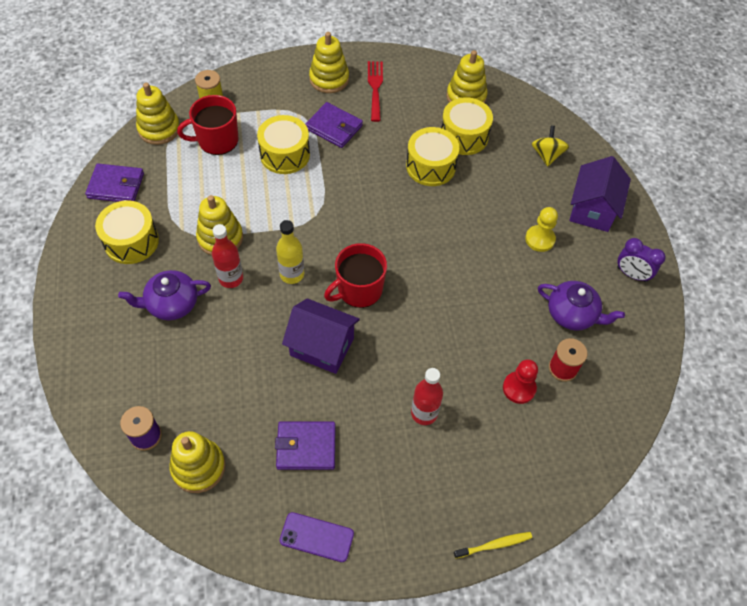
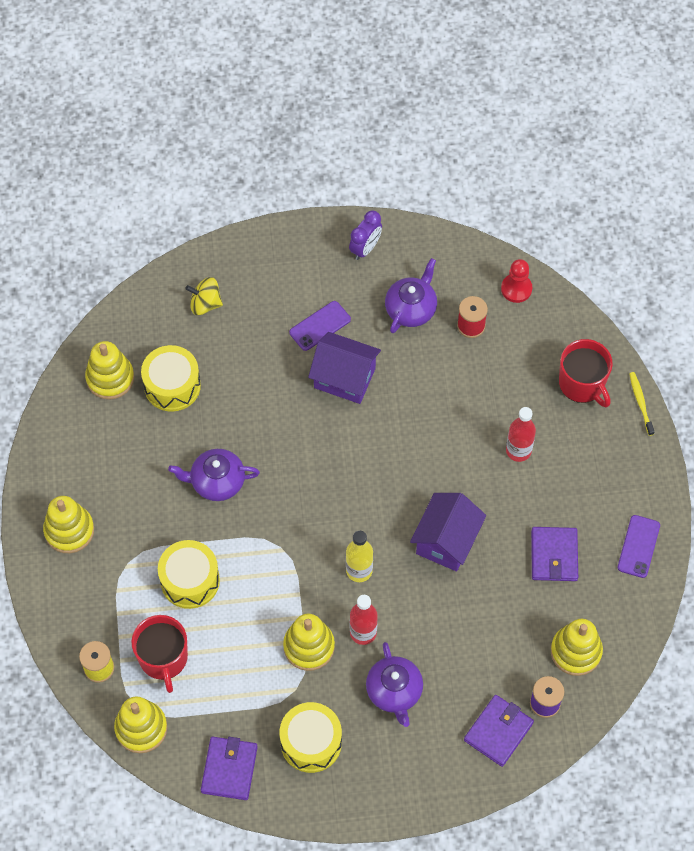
camera: 85 degrees left, 5 degrees up
purple wallet [305,102,363,148] -> purple wallet moved to [464,695,534,767]
red mug [324,243,387,308] -> red mug moved to [559,339,613,407]
red fork [368,61,383,122] -> none
yellow drum [406,127,459,186] -> none
red pawn [503,359,538,404] -> red pawn moved to [501,259,532,303]
yellow pawn [525,207,558,252] -> purple phone [289,301,351,351]
purple house [569,156,631,232] -> purple house moved to [308,332,381,404]
none -> purple teapot [168,449,260,501]

